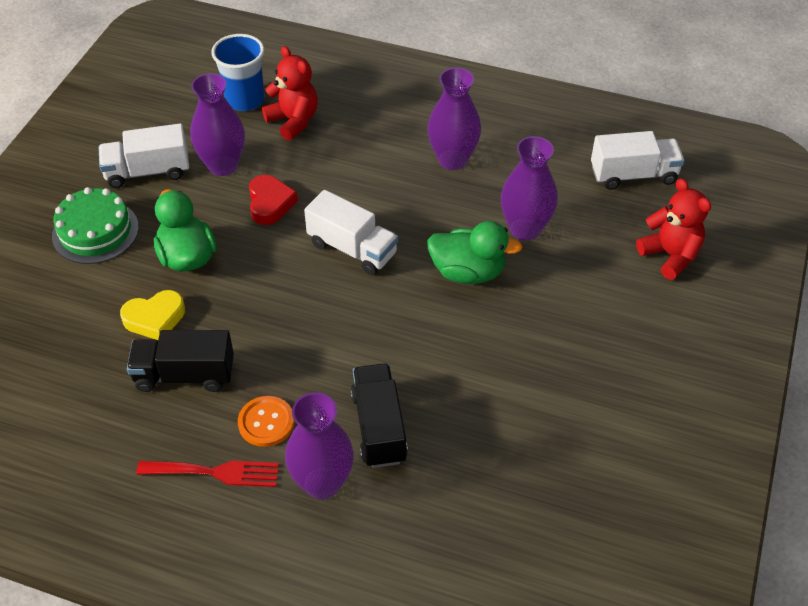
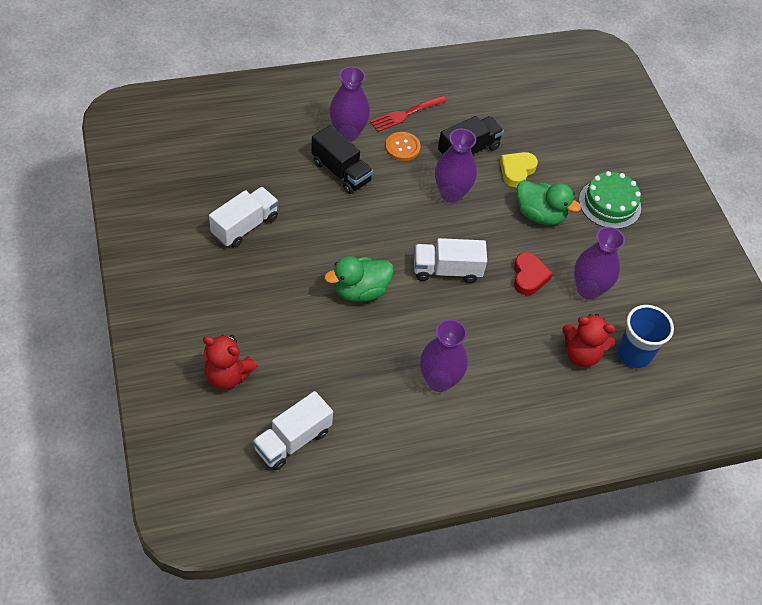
camera: 140 degrees right, 5 degrees up
white truck [99,123,189,188] -> white truck moved to [209,187,279,248]
red heart [249,175,298,225] -> red heart turned 135 degrees counterclockwise [514,252,553,295]
purple vase [501,136,558,240] -> purple vase moved to [435,129,477,203]

